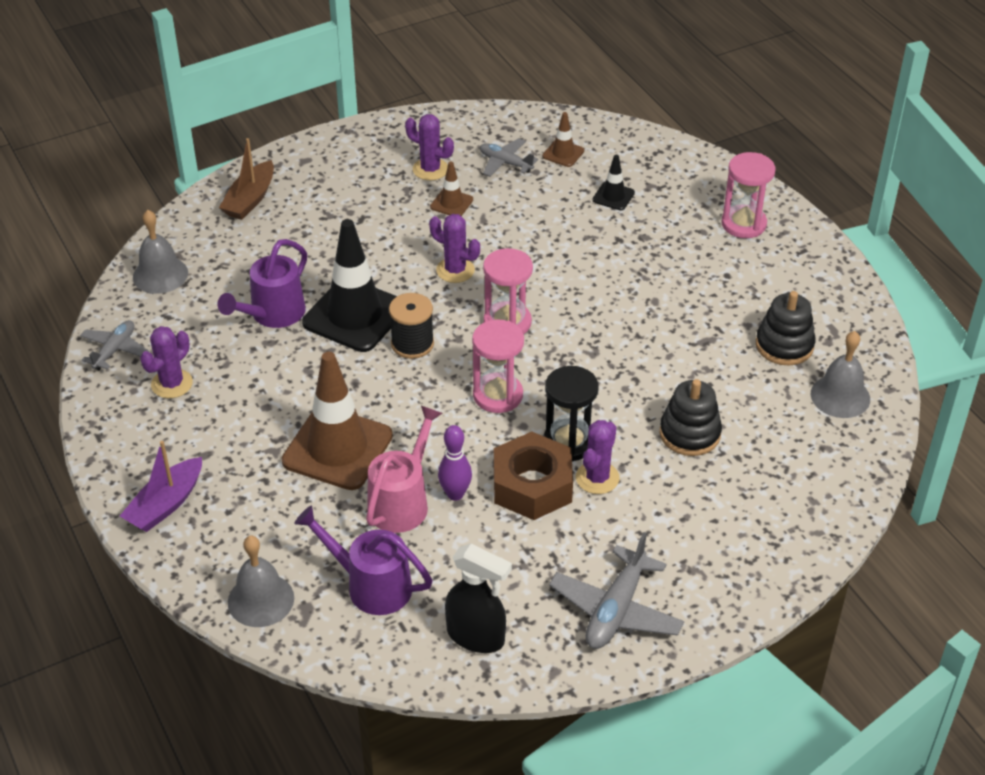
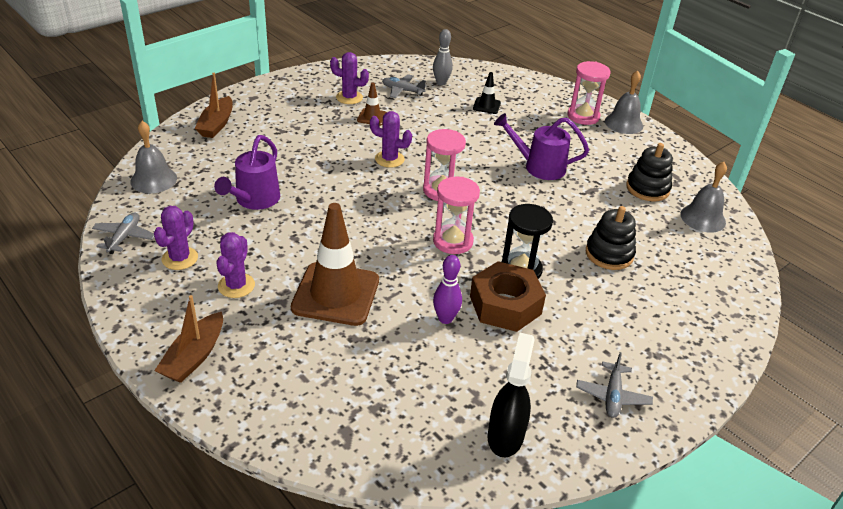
camera: 15 degrees left, 5 degrees down
purple boat [120,441,202,532] -> brown boat [154,295,223,383]
grey bell [228,536,294,627] -> grey bell moved to [605,70,643,134]
purple watering can [294,506,432,615] -> purple watering can moved to [494,113,589,180]
black traffic cone [302,219,397,352] -> none
pink watering can [366,406,443,533] -> none
black spool [389,293,434,359] -> none
black spray bottle [445,544,512,653] -> black spray bottle turned 90 degrees counterclockwise [488,332,535,457]
brown traffic cone [542,112,584,167] -> grey bowling pin [433,29,453,86]
grey plane [549,532,684,649] -> grey plane [576,352,653,418], size x0.63
purple cactus [576,420,619,494] -> purple cactus moved to [216,232,255,298]

